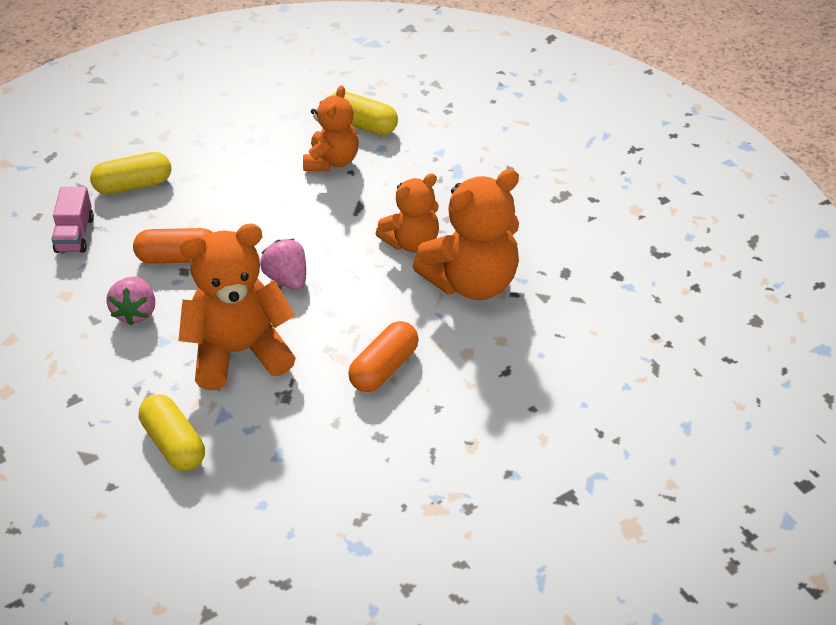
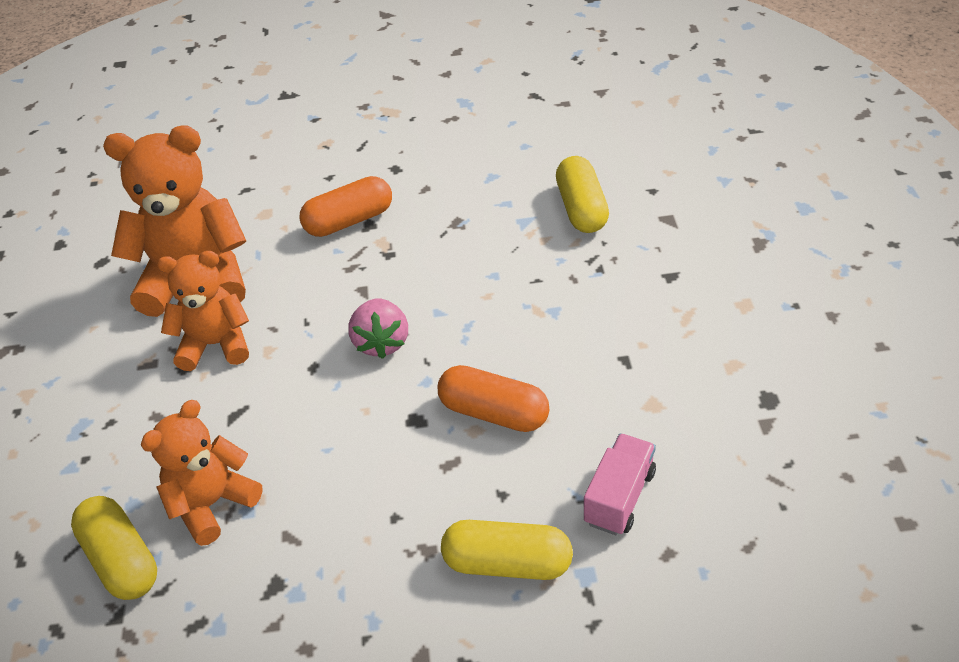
camera: 150 degrees left, 0 degrees up
pink strawberry [106,276,155,326] -> none
orange teddy bear [178,223,296,390] -> none

